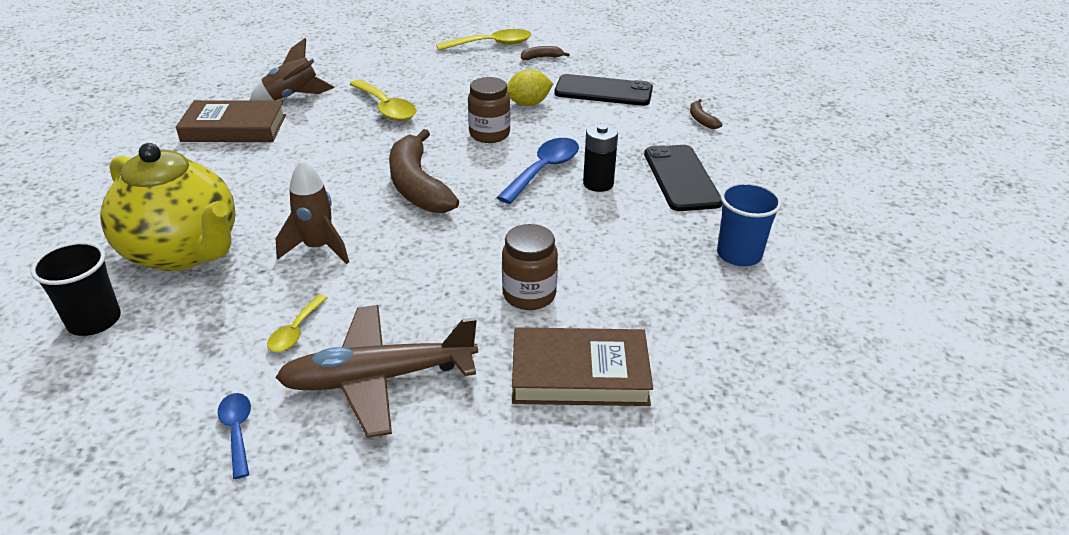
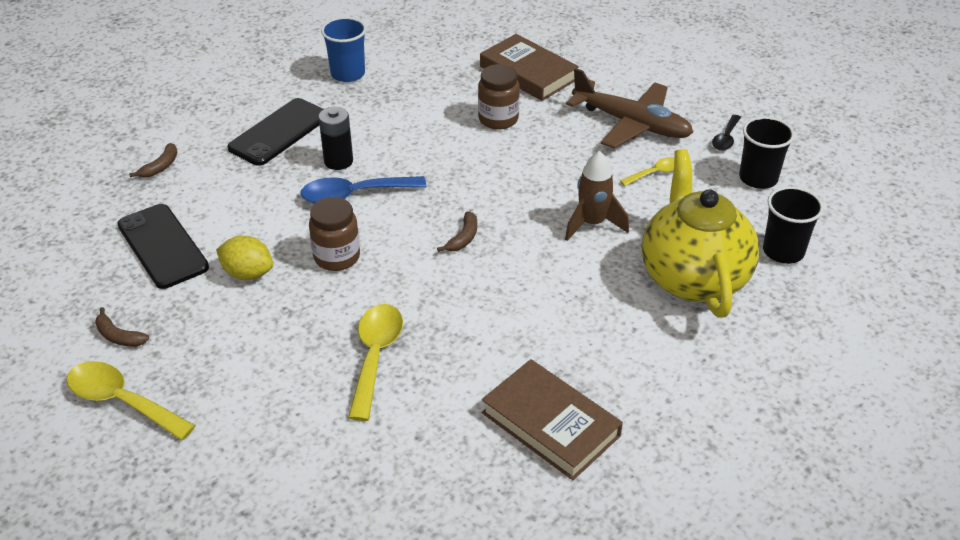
camera: 135 degrees left, 5 degrees up
blue spoon [218,393,251,479] -> black spoon [712,115,741,151]
brown rocket [250,38,335,101] -> none
brown banana [389,129,459,213] -> brown banana [437,211,477,252], size x0.44
none -> black cup [739,117,795,189]

